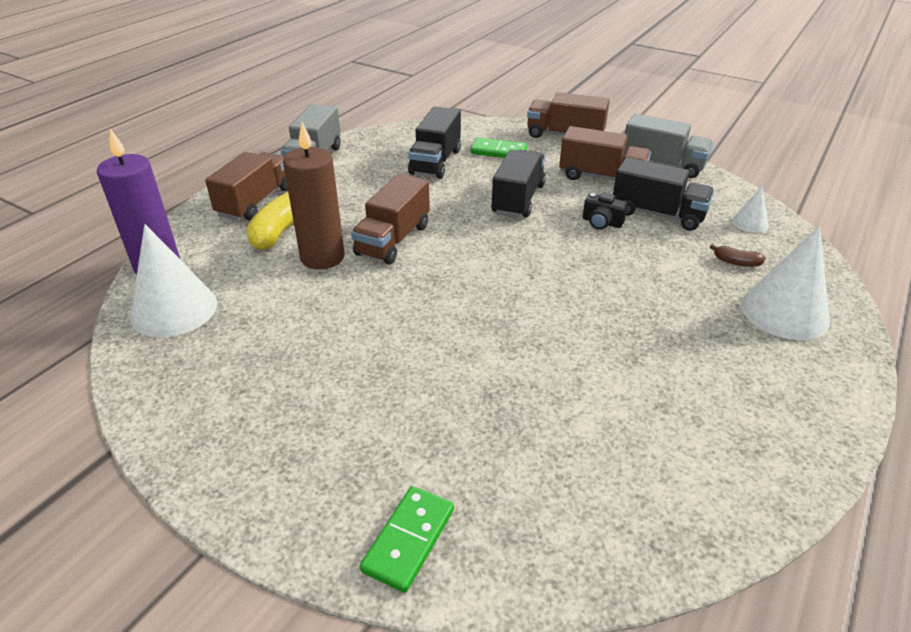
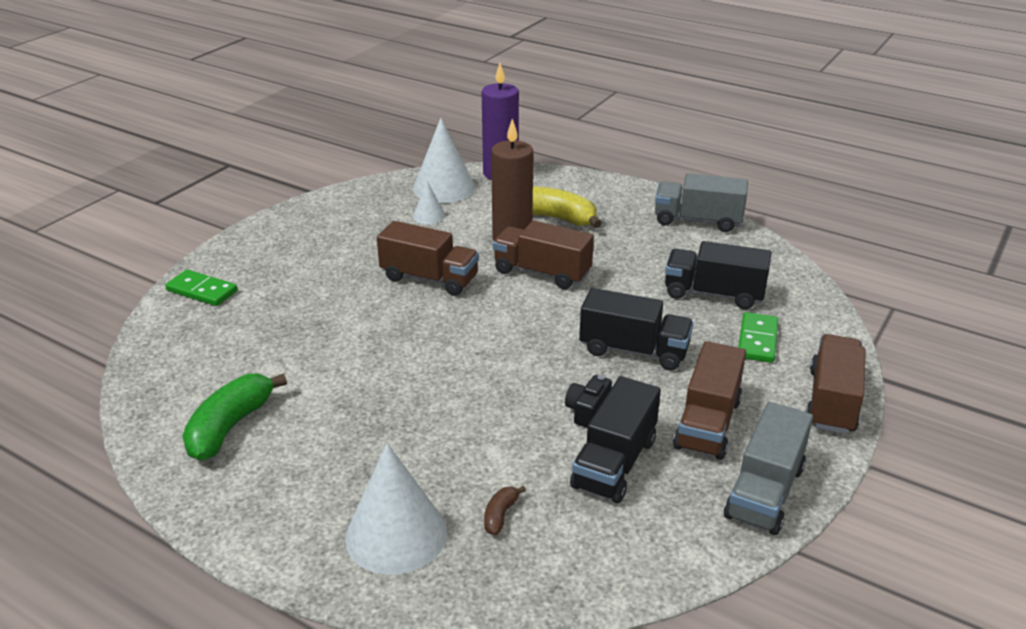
camera: 90 degrees right, 5 degrees down
brown truck [205,152,288,221] -> brown truck moved to [377,221,479,296]
white cone [732,186,769,233] -> white cone moved to [413,181,445,224]
none -> green banana [182,373,287,461]

